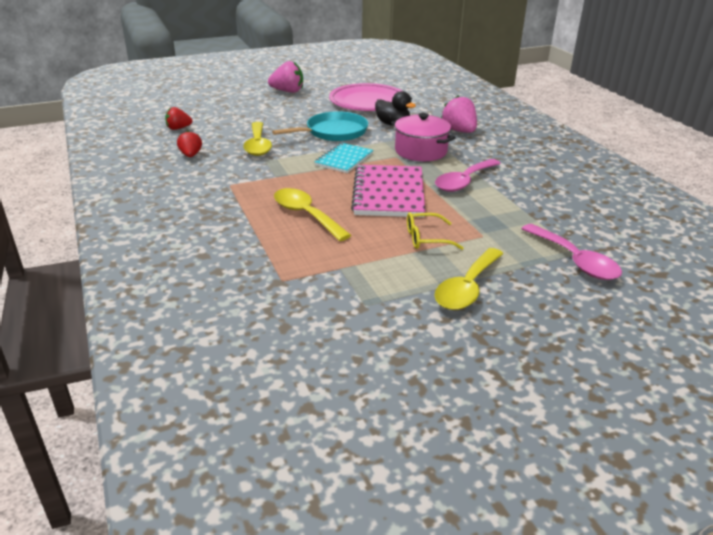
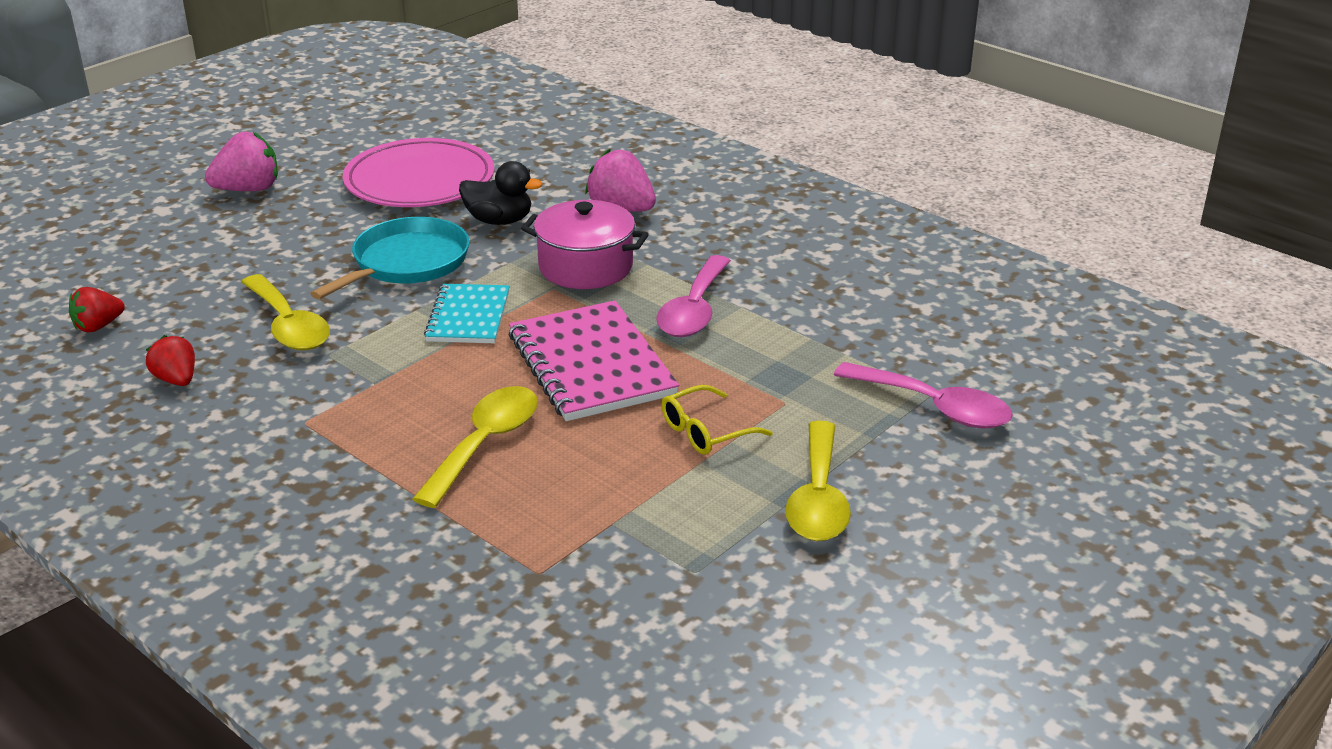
camera: 25 degrees left, 0 degrees up
yellow spoon [274,188,351,241] -> yellow spoon turned 90 degrees clockwise [412,386,538,508]

